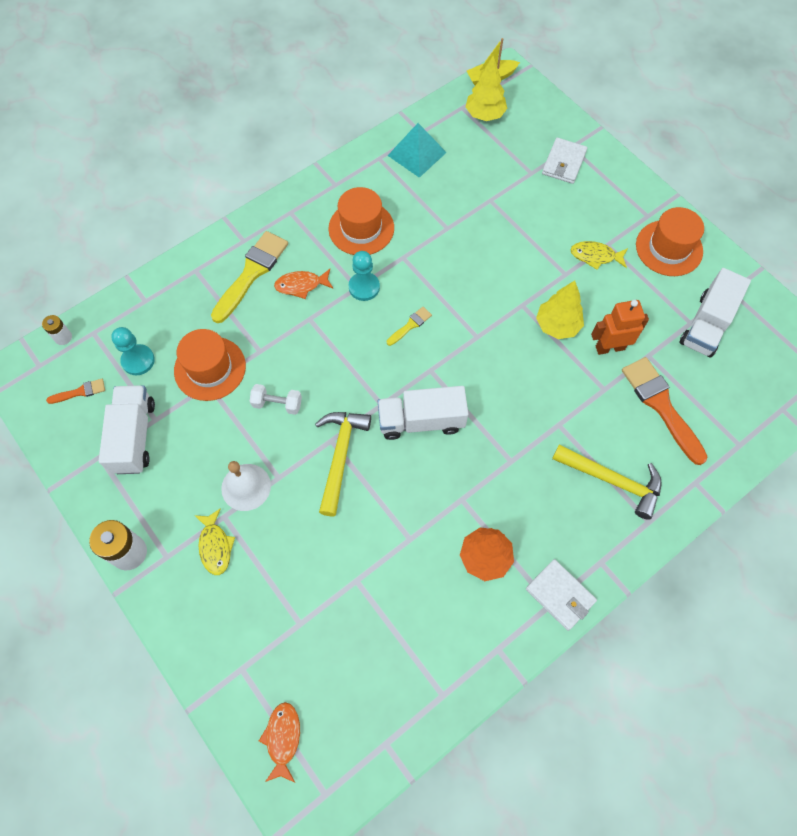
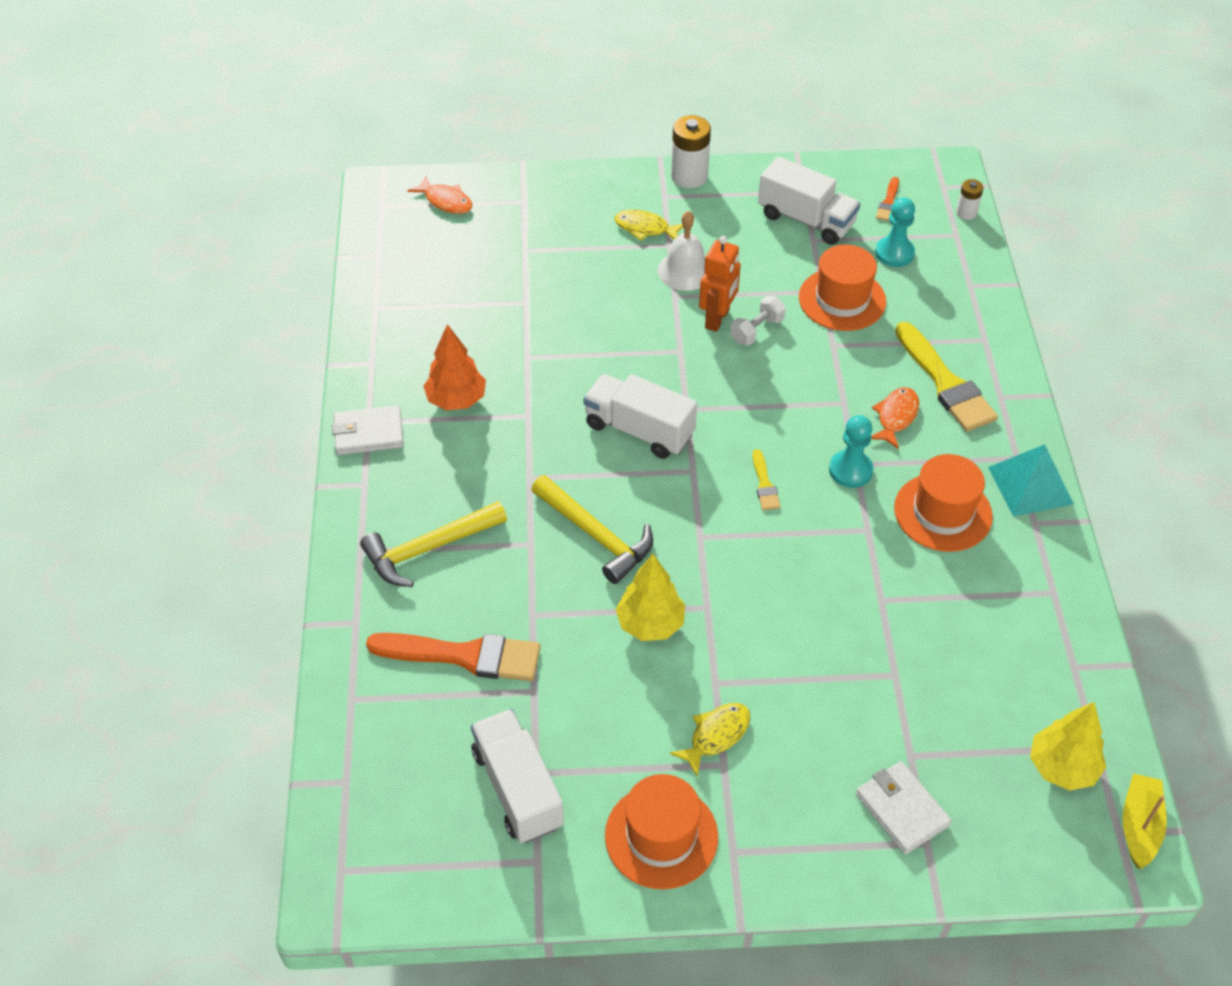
camera: 125 degrees right, 15 degrees down
yellow hammer [315,412,371,516] -> yellow hammer moved to [531,475,653,584]
white truck [378,386,468,440] -> white truck turned 90 degrees counterclockwise [583,374,697,459]
turquoise pyramid [388,123,447,178] -> turquoise pyramid moved to [988,444,1074,517]
orange robot [591,300,649,355] -> orange robot moved to [699,236,741,332]

